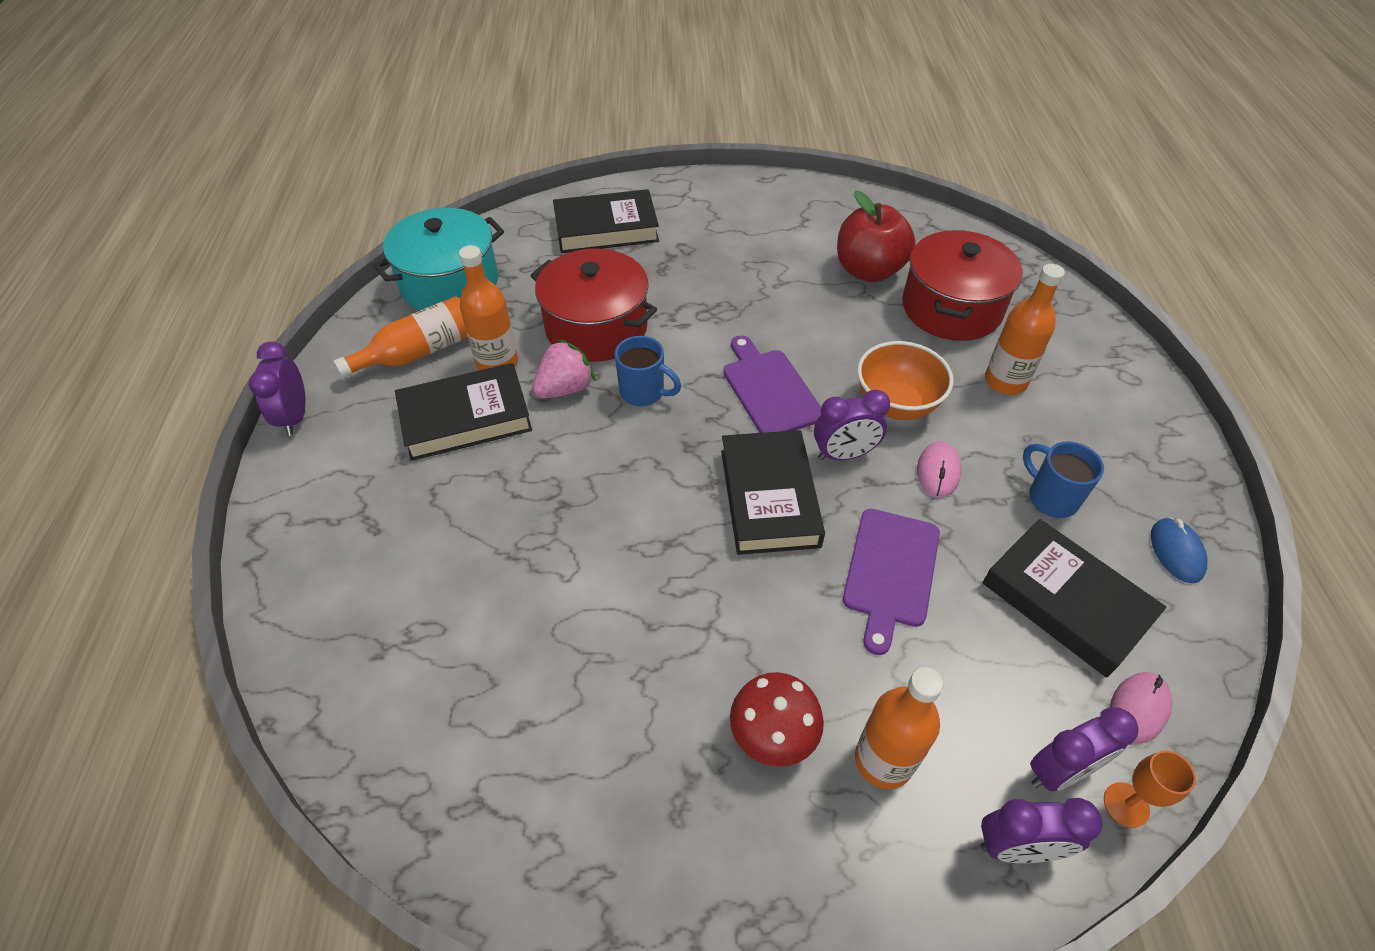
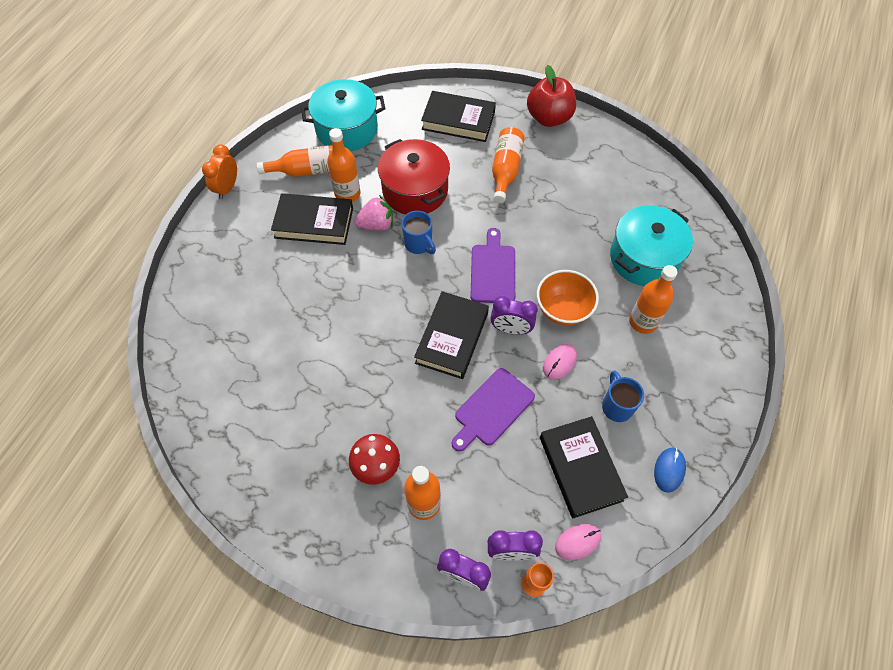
camera: 25 degrees right, 10 degrees up
purple clock [248,342,305,436] -> orange clock [202,144,237,199]
red apple [837,191,916,282] -> red apple moved to [527,65,576,127]
red pot [902,230,1023,341] -> turquoise pot [610,205,693,286]
none -> orange bottle [492,127,525,203]

